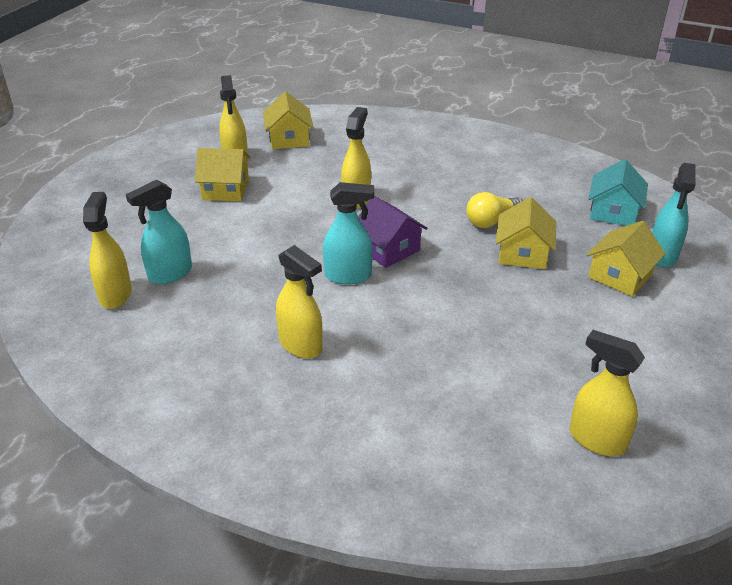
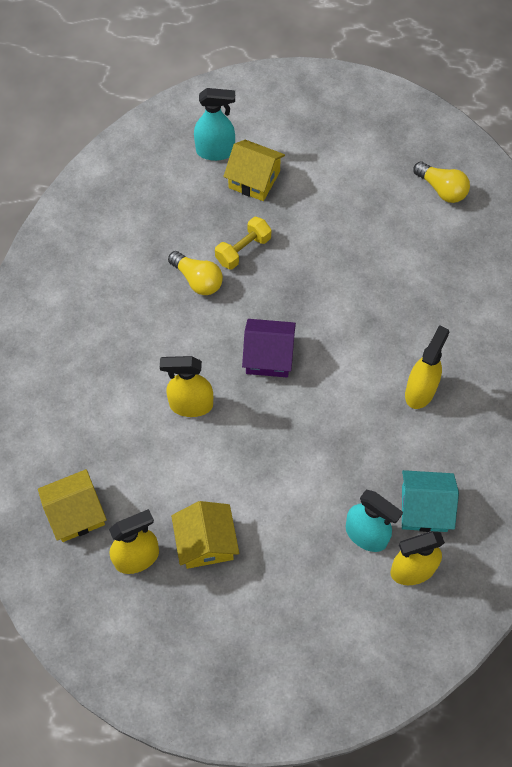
camera: 105 degrees left, 25 degrees up
turquoise spray bottle [323,182,374,284] -> none
purple house [358,196,427,268] -> purple house turned 60 degrees clockwise [242,319,296,377]
yellow house [496,197,556,269] -> yellow dumbbell [215,217,271,270]
yellow spray bottle [570,330,645,456] -> yellow light bulb [413,161,470,203]
turquoise house [588,159,648,226] -> turquoise house moved to [402,470,459,532]

